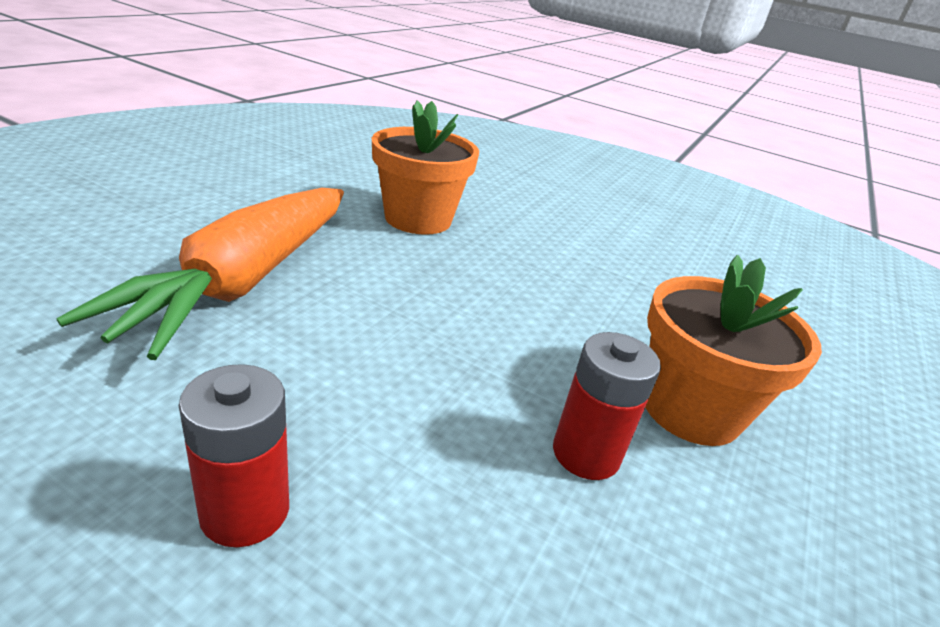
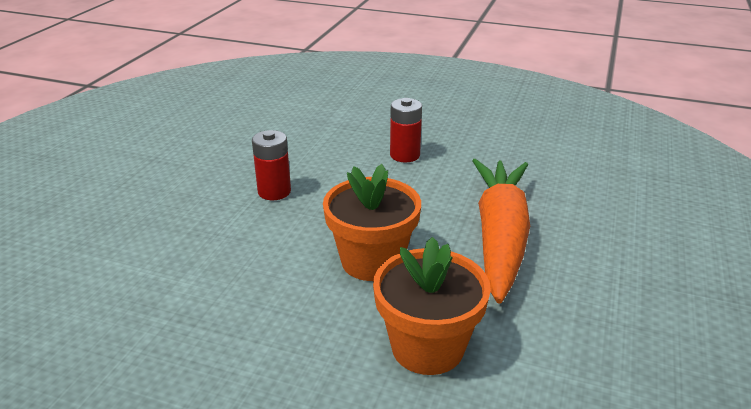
camera: 175 degrees right, 0 degrees up
orange flower pot [645,255,822,446] -> orange flower pot moved to [323,164,421,281]

